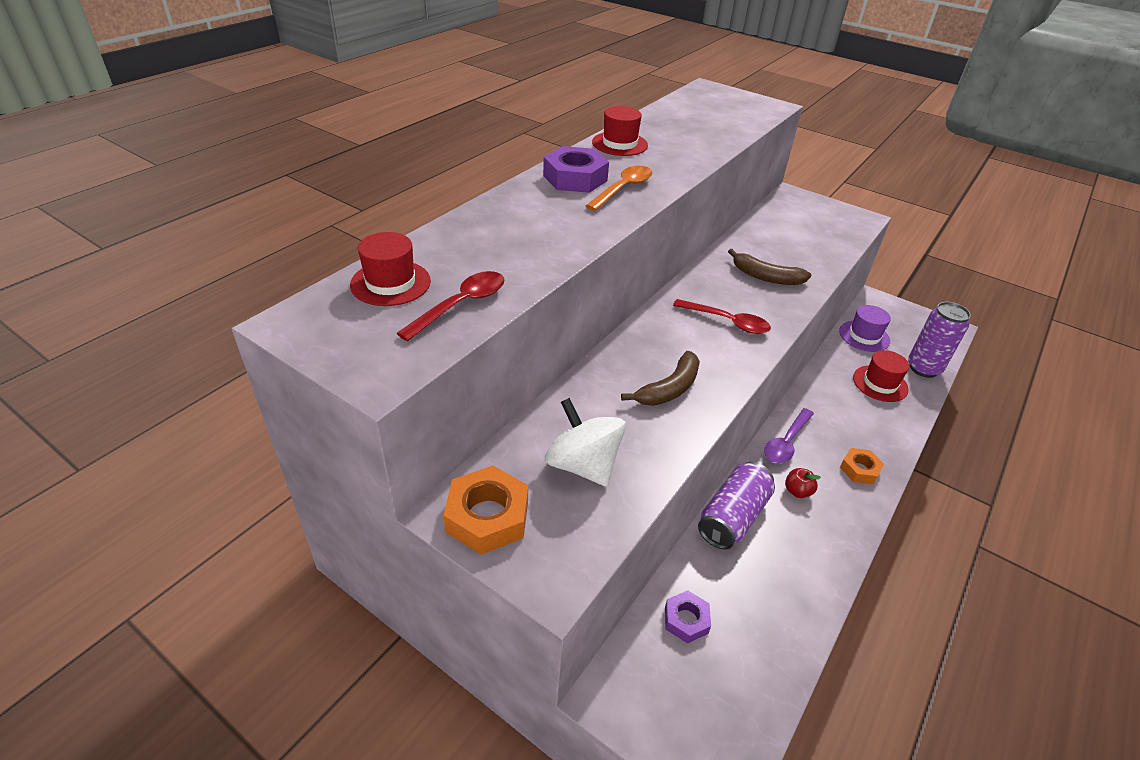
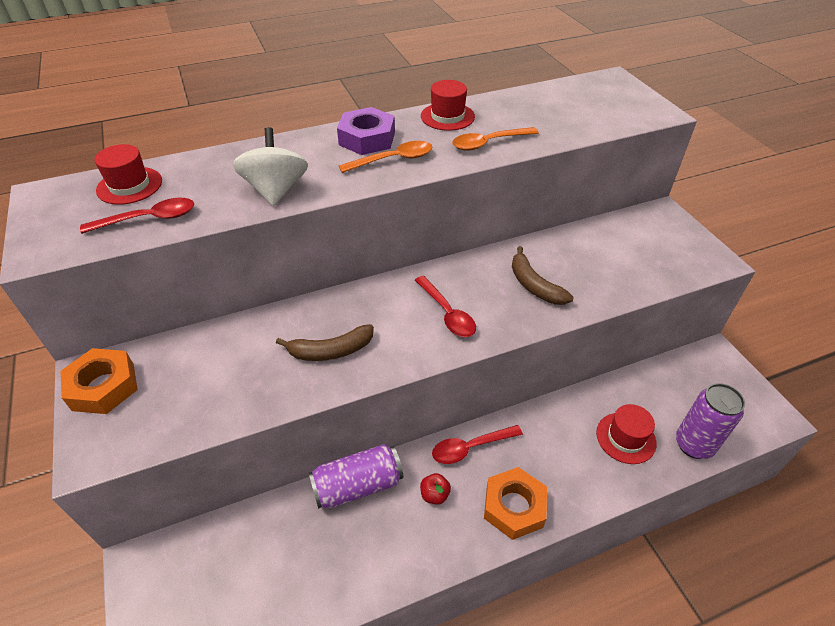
camera: 35 degrees right, 5 degrees up
white spinning top [545,398,626,487] -> white spinning top moved to [233,127,308,206]
purple nut [665,590,711,643] -> none
purple spoon [764,408,814,464] -> red spoon [432,425,523,464]
purple hat [839,305,891,352] -> none
orange nut [840,448,884,484] -> orange nut [484,467,547,540], size x1.62
none -> orange spoon [452,127,539,151]

